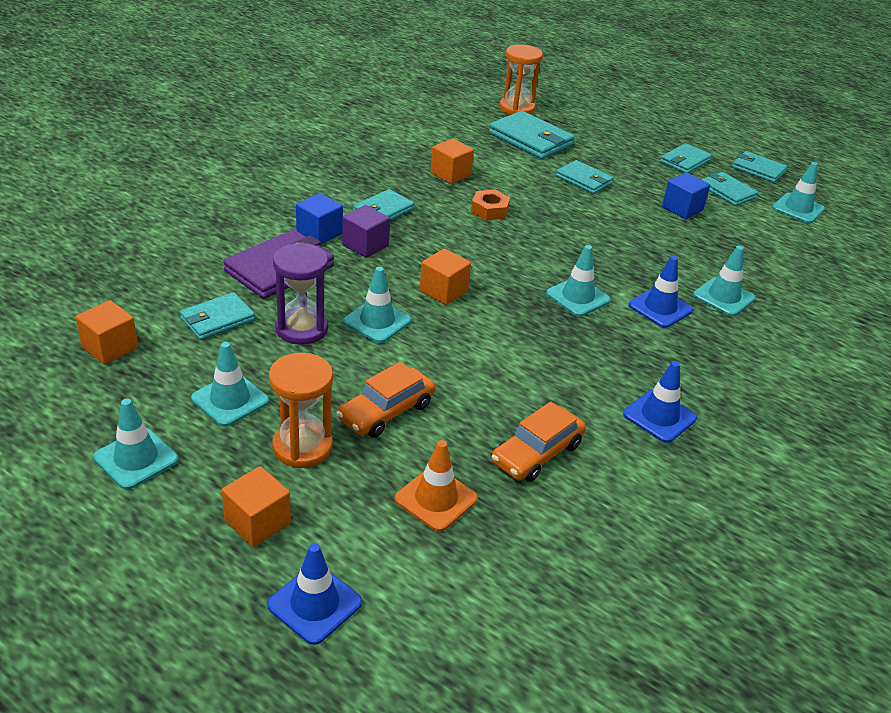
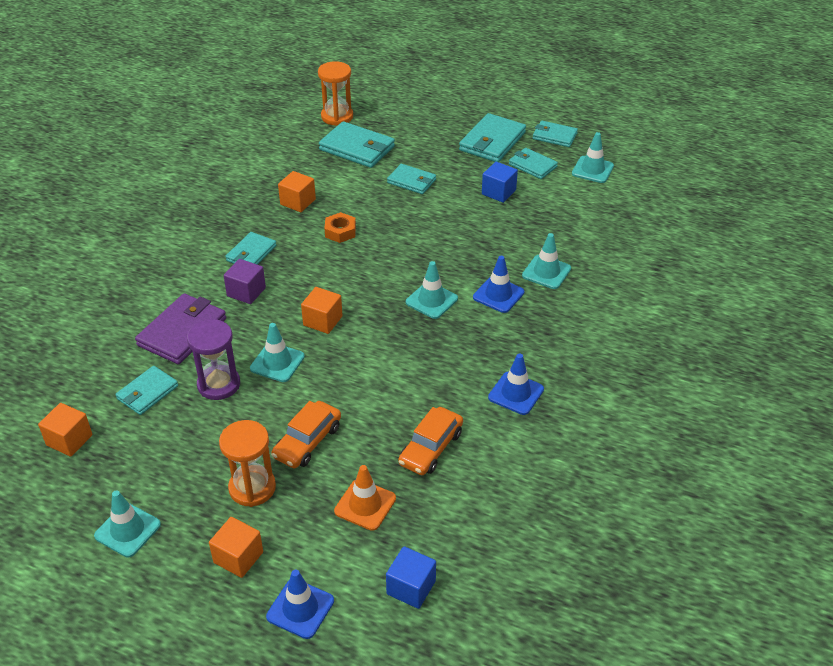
camera: 10 degrees left, 5 degrees up
turquoise traffic cone [191,342,269,427] -> none
blue cube [296,193,343,245] -> blue cube moved to [386,546,436,609]
turquoise wallet [660,143,712,173] -> turquoise wallet [459,113,526,162], size x1.59

